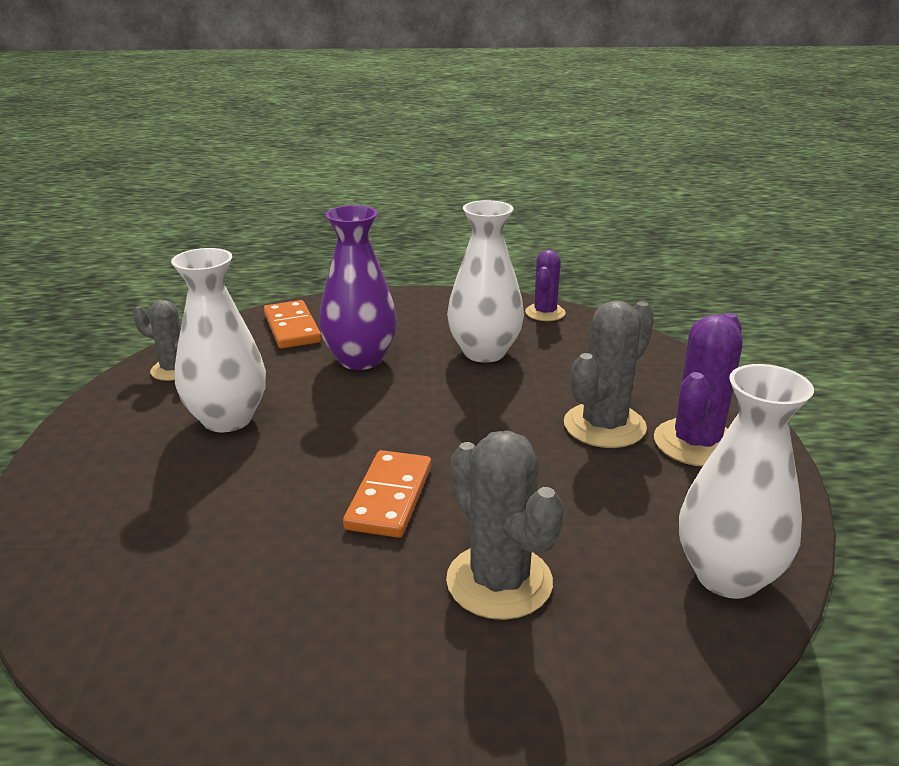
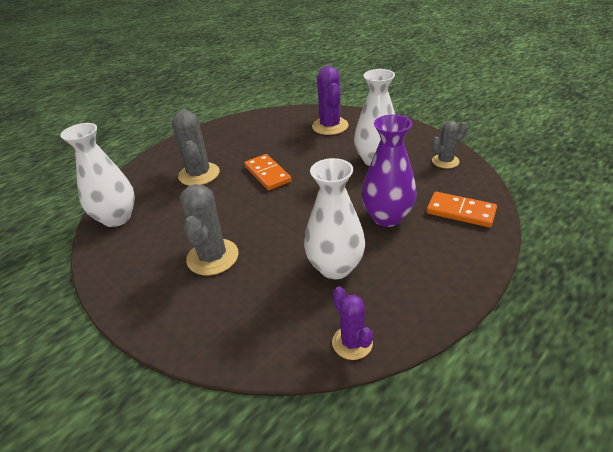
camera: 140 degrees right, 10 degrees up
grey cactus [446,431,564,620] -> grey cactus turned 60 degrees clockwise [172,108,220,186]
purple cactus [654,313,742,467] -> purple cactus moved to [312,66,349,135]

